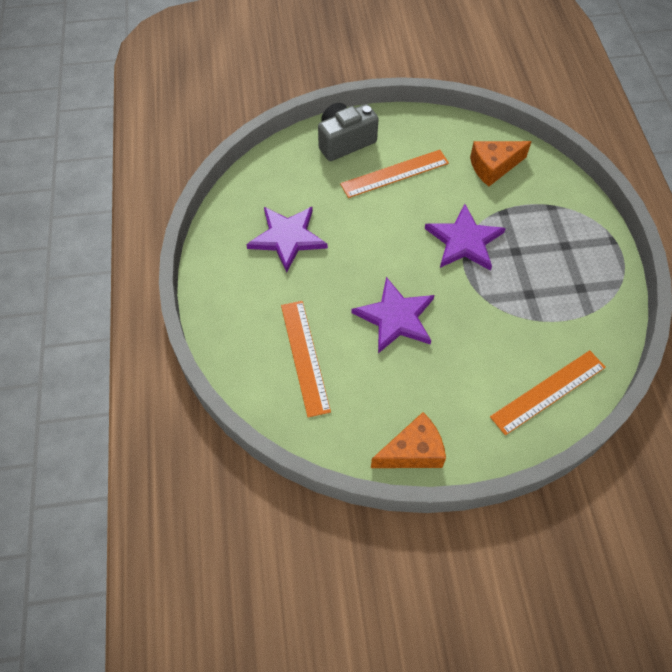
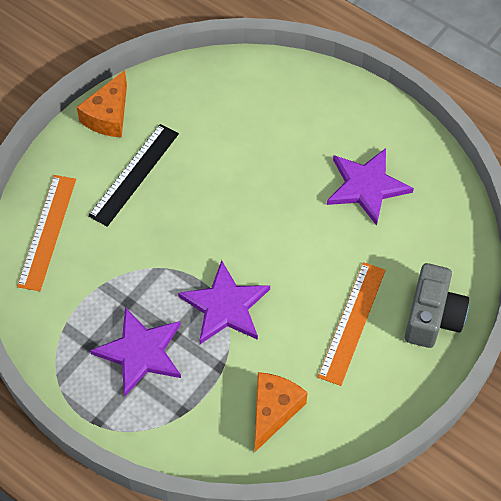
camera: 135 degrees right, 0 degrees up
orange ruler [281,301,331,418] -> none
purple star [351,277,434,353] -> purple star moved to [90,307,181,396]
none -> black ruler [88,124,179,227]

